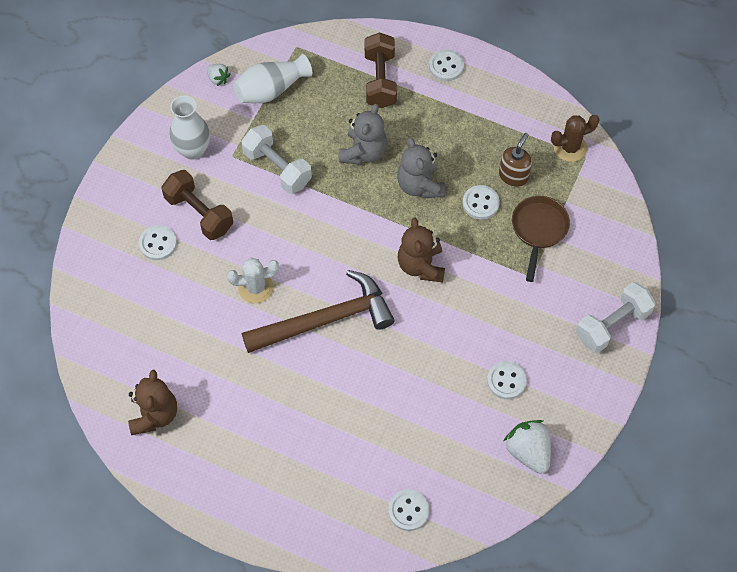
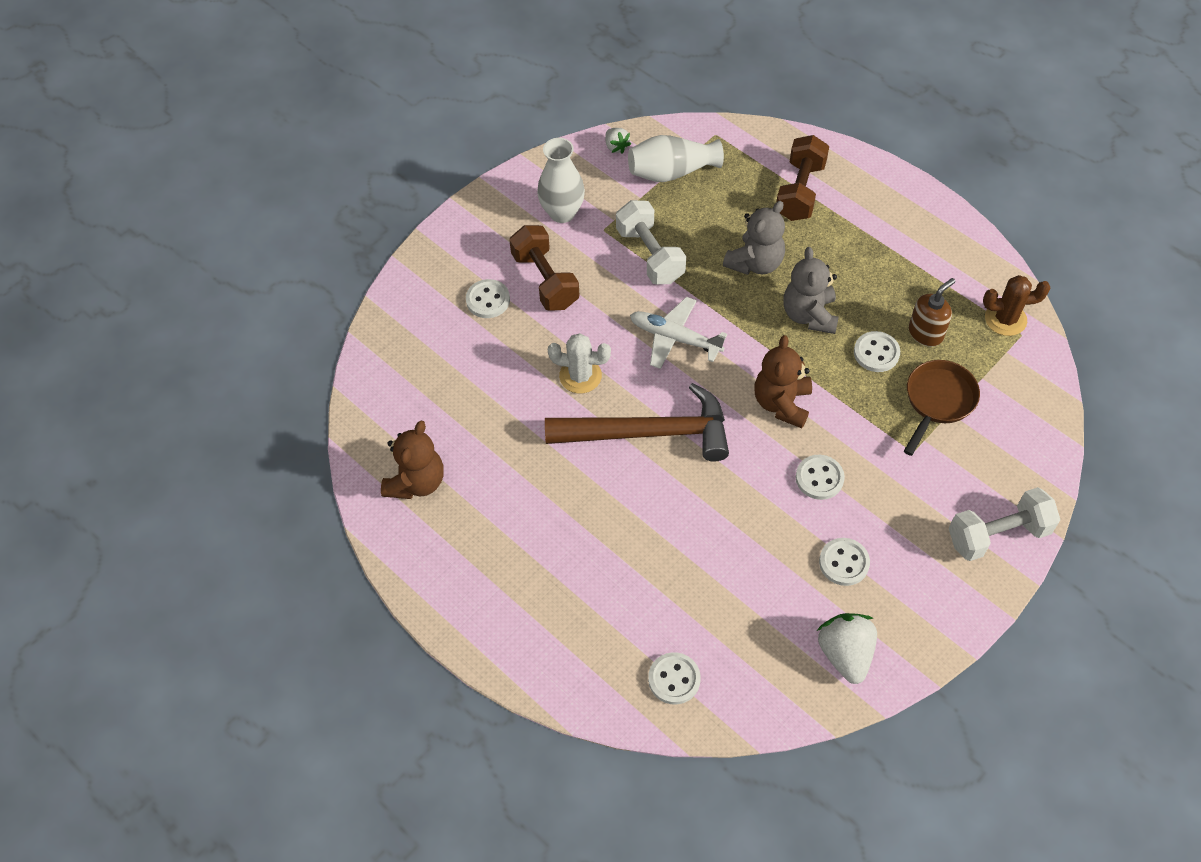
camera: 20 degrees right, 5 degrees down
white button [429,50,464,81] -> white button moved to [796,455,845,500]
none -> white plane [630,297,727,369]

